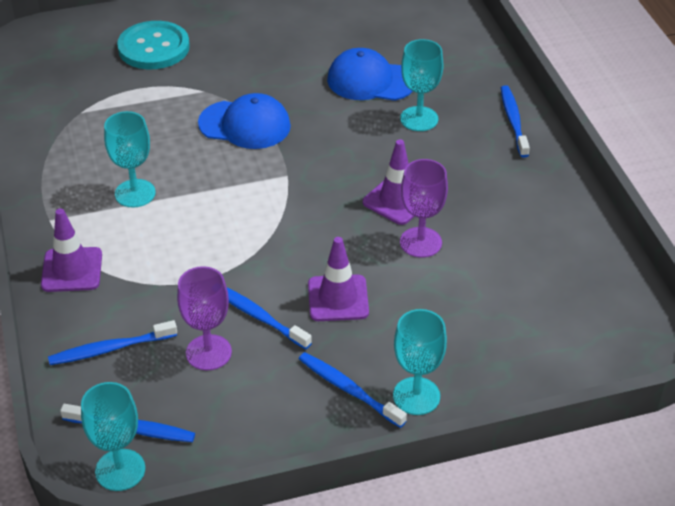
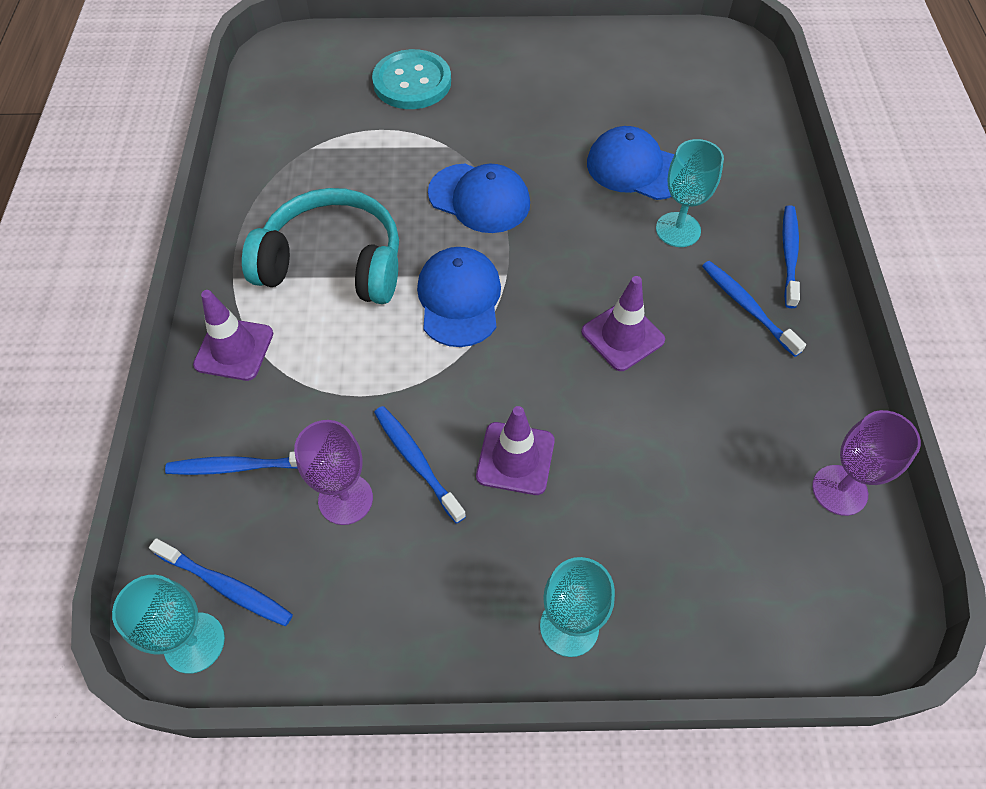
camera: 15 degrees right, 15 degrees up
turquoise goblet [104,111,156,208] -> turquoise headphones [242,188,399,304]
blue toothbrush [299,352,407,428] -> blue toothbrush moved to [702,261,806,357]
purple goblet [400,159,448,258] -> purple goblet moved to [812,410,921,516]
none -> blue cap [417,247,501,347]

